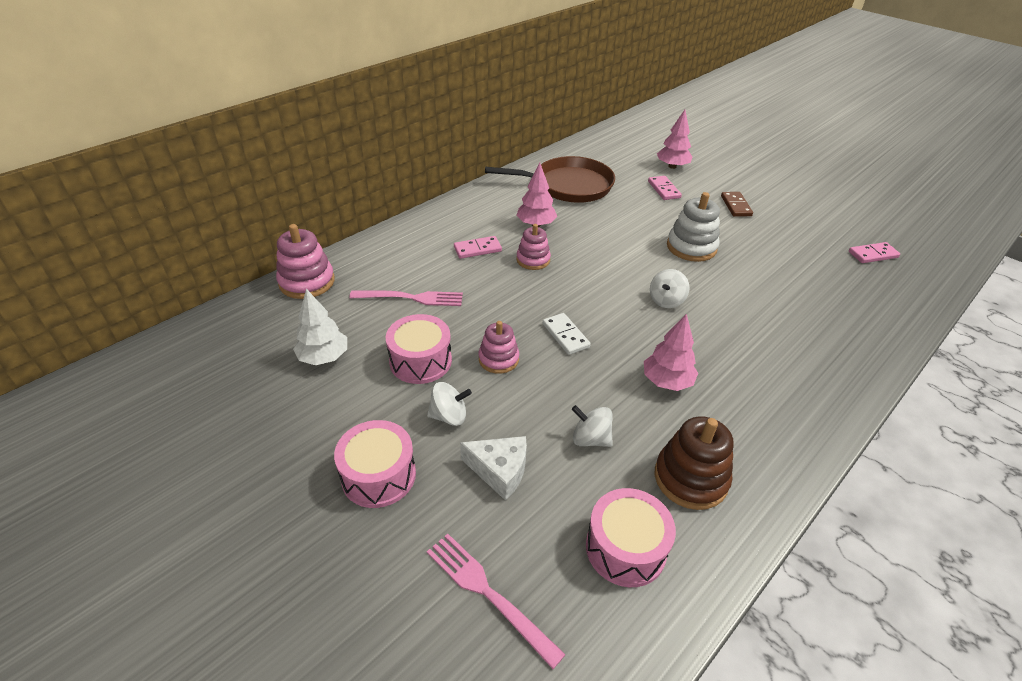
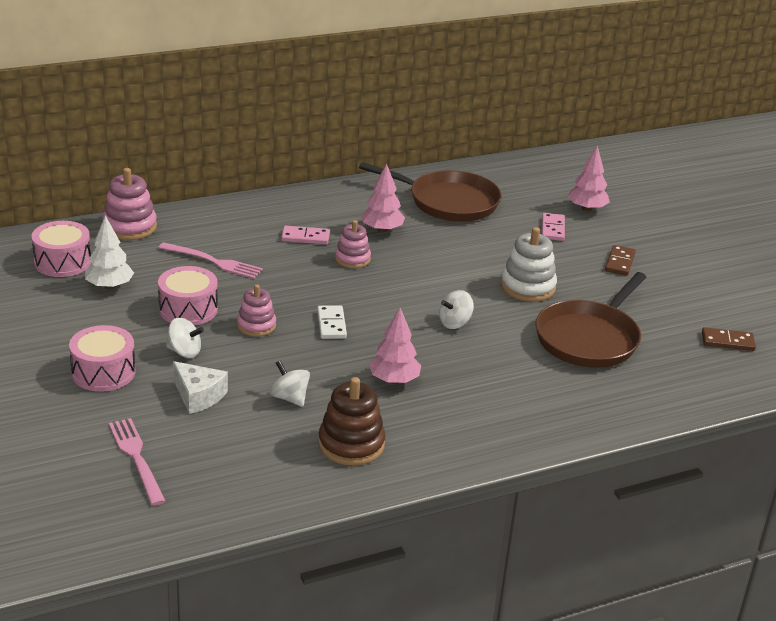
camera: 20 degrees right, 10 degrees down
pink drum [586,488,676,587] -> pink drum moved to [32,221,91,277]
pink domino [849,242,900,263] -> brown domino [702,327,756,351]
none -> brown pan [535,272,646,368]

